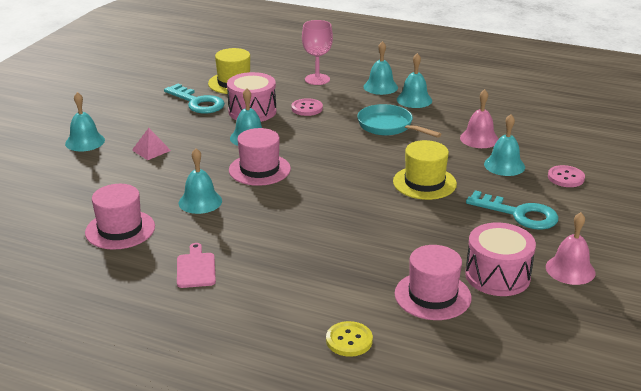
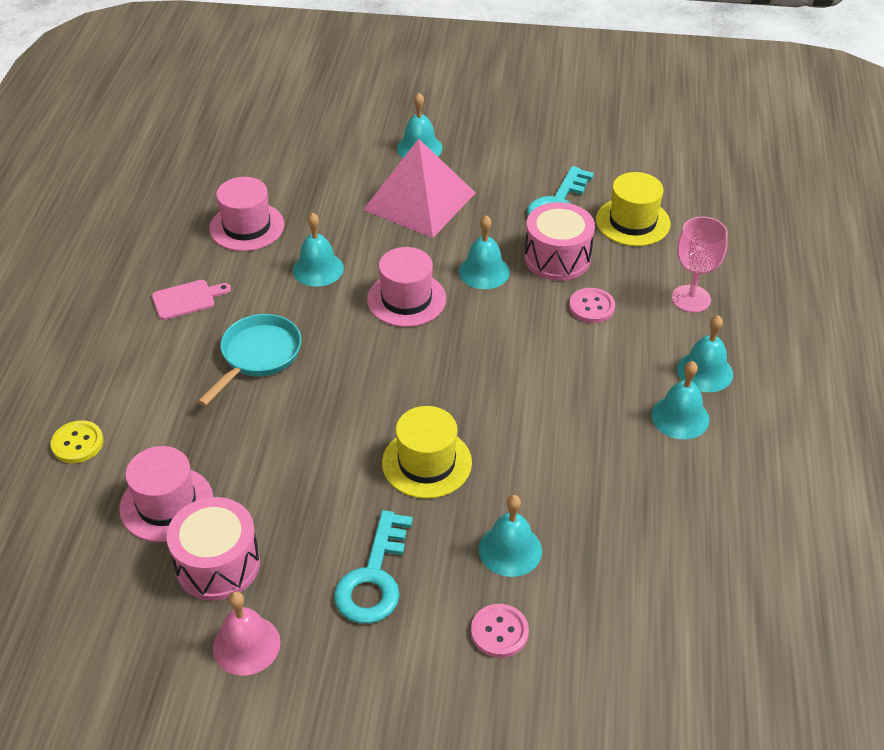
camera: 75 degrees right, 15 degrees up
pink pyramid [132,128,171,160] -> pink pyramid [363,139,475,238], size x2.40
turquoise pan [357,104,442,138] -> turquoise pan moved to [197,314,301,406]
pink bell [460,89,498,148] -> none

